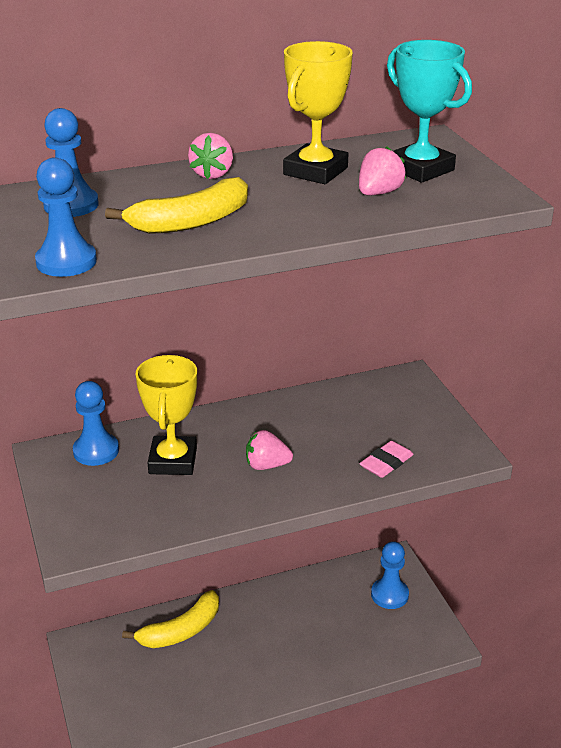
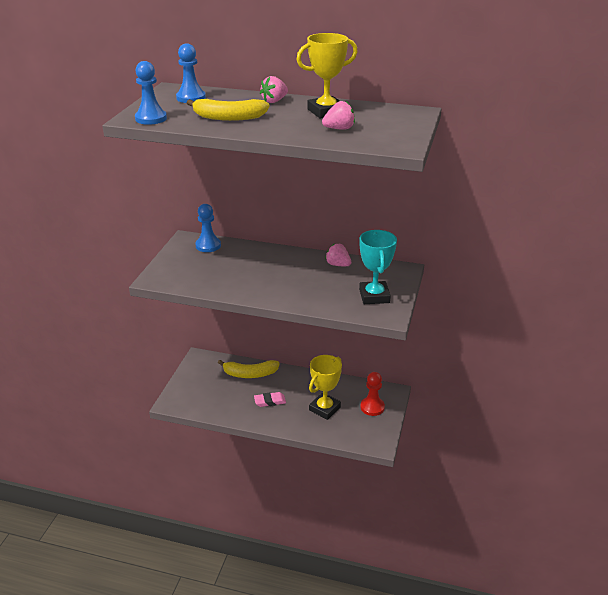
camera: 35 degrees right, 0 degrees up
yellow trophy [136,355,197,475] -> yellow trophy moved to [309,355,342,420]
pink strawberry [246,430,293,470] -> pink strawberry moved to [325,243,351,266]
pink eraser [359,441,414,478] -> pink eraser moved to [254,392,286,407]
blue pawn [371,541,409,609] -> red pawn [360,372,385,416]
turquoise trophy [387,40,472,183] -> turquoise trophy moved to [359,230,397,304]

